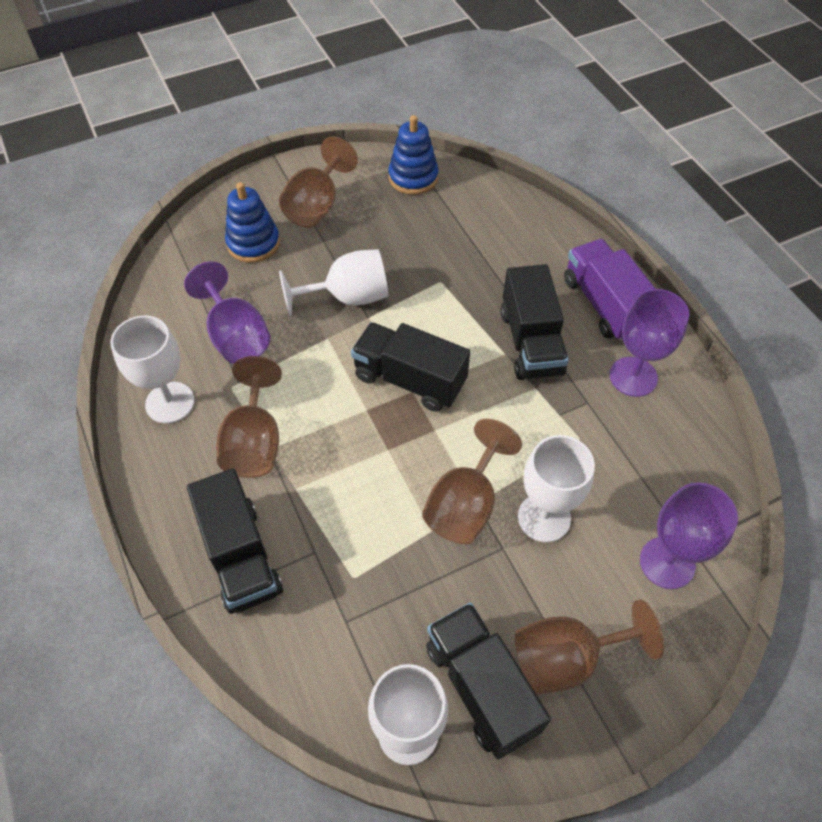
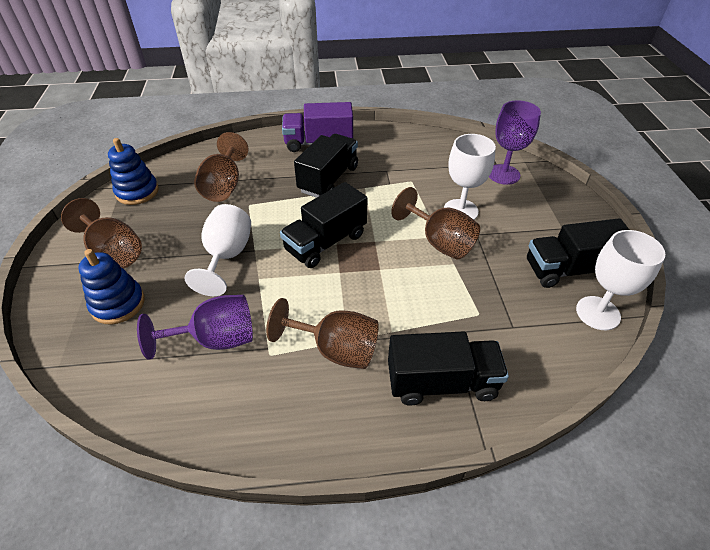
camera: 70 degrees left, 10 degrees down
white goblet [110,316,195,424] -> none
black truck [500,264,569,380] -> black truck turned 75 degrees counterclockwise [294,134,358,198]
brown goblet [515,600,664,694] -> brown goblet moved to [194,132,248,202]
purple goblet [610,289,689,397] -> none

